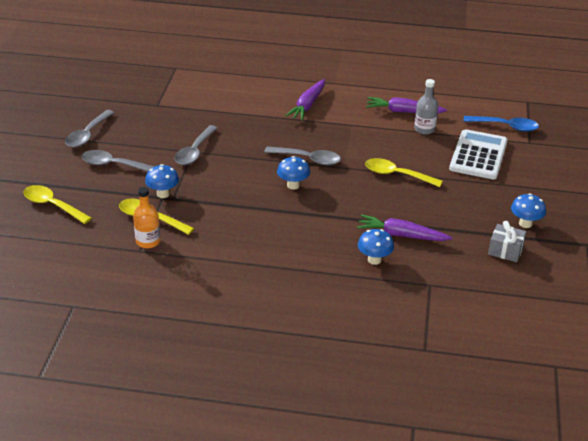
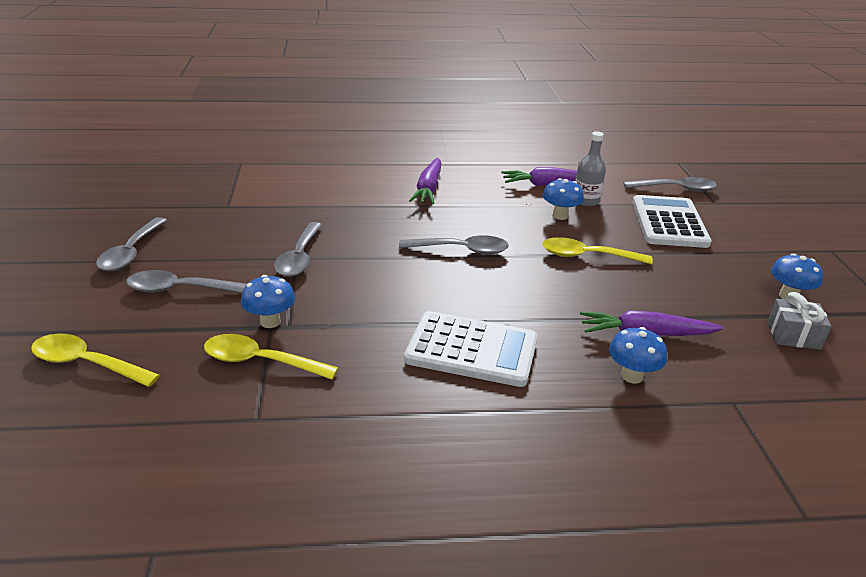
camera: 15 degrees left, 5 degrees down
orange bottle [133,187,161,248] -> none
blue mushroom [277,156,310,190] -> blue mushroom moved to [543,178,584,220]
blue spoon [463,116,539,132] -> grey spoon [623,177,717,192]
none -> white calculator [404,311,538,387]

